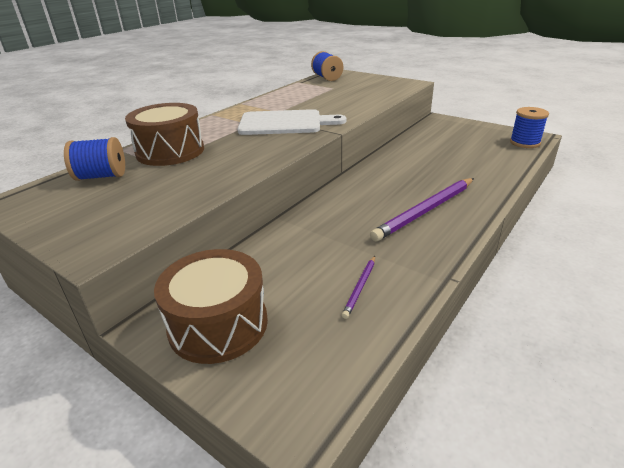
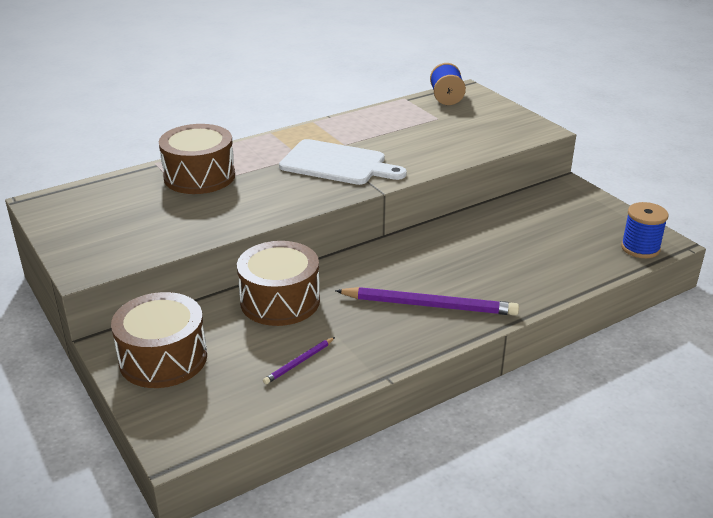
camera: 20 degrees right, 0 degrees up
blue spool [64,137,125,181] -> none
purple pencil [370,178,474,241] -> purple pencil turned 150 degrees counterclockwise [335,287,519,316]
none -> brown drum [237,241,320,326]

